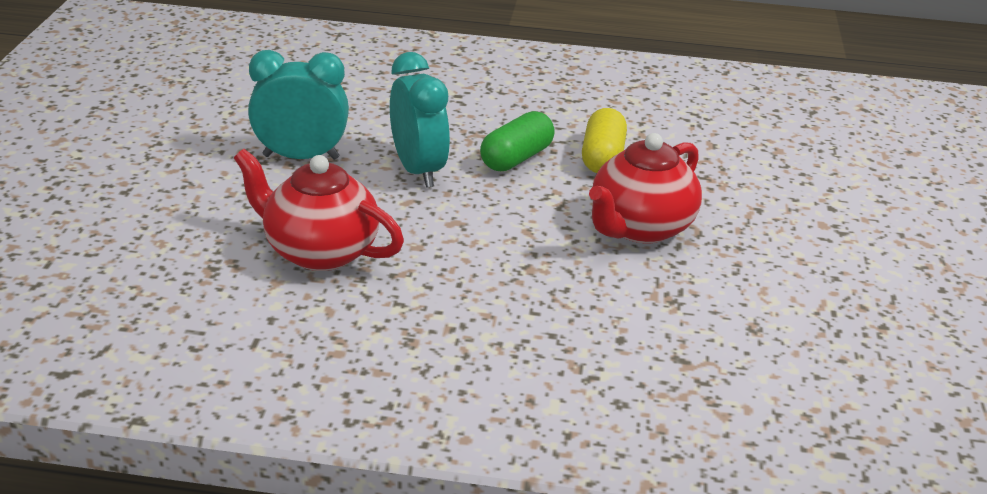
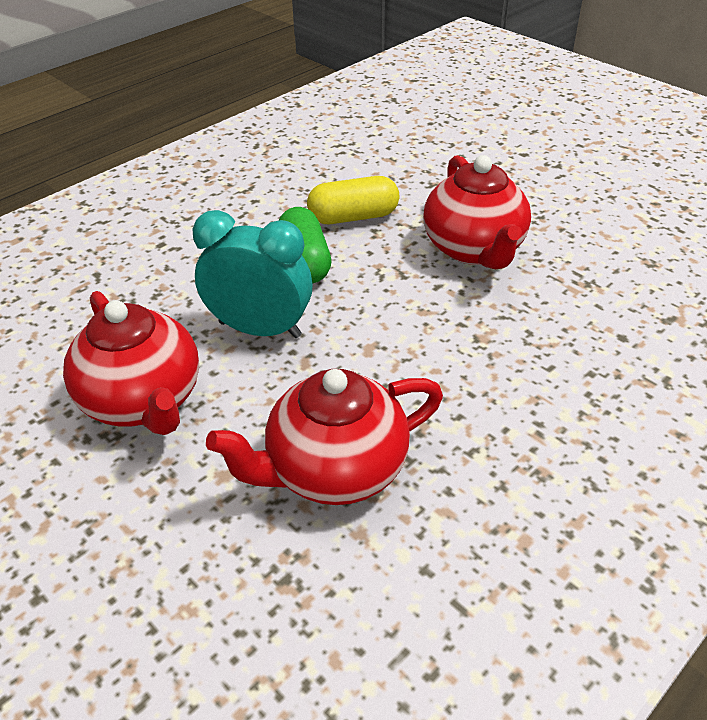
camera: 50 degrees left, 10 degrees up
turquoise clock [248,50,349,160] -> red teapot [63,291,199,435]
yellow capsule [582,108,627,173] -> yellow capsule turned 60 degrees counterclockwise [307,176,399,224]

